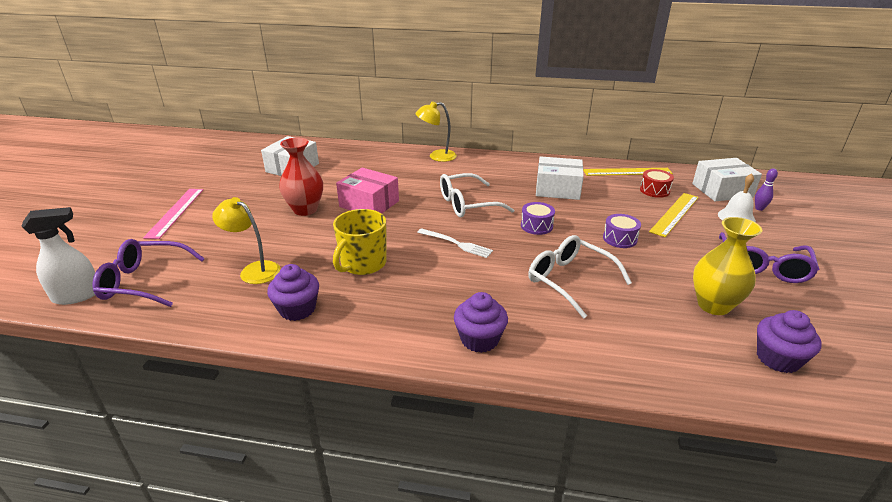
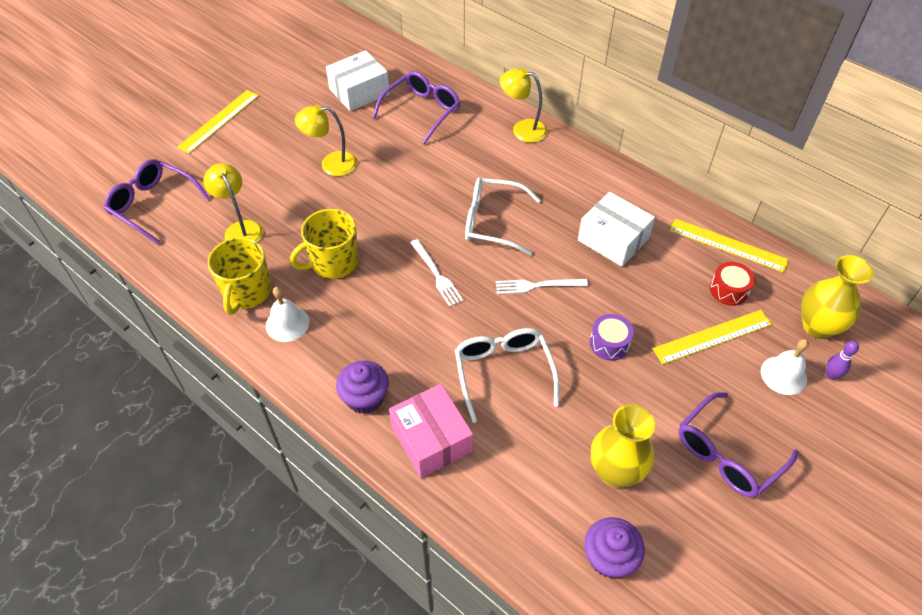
camera: 30 degrees right, 20 degrees up
white spray bottle [21,207,95,305] -> none
pink ruler [143,189,203,239] -> yellow ruler [177,90,259,154]
purple cupcake [267,264,319,321] -> yellow mug [208,237,271,315]
red vase [279,138,323,216] -> yellow lamp [295,104,357,176]
pink box [336,168,399,213] -> pink box moved to [389,384,473,478]
purple drum [521,202,555,235] -> white fork [496,279,588,294]
white box [692,158,762,201] -> yellow vase [801,255,874,339]
none -> white bell [266,286,309,342]
none -> purple glasses [372,71,460,145]

